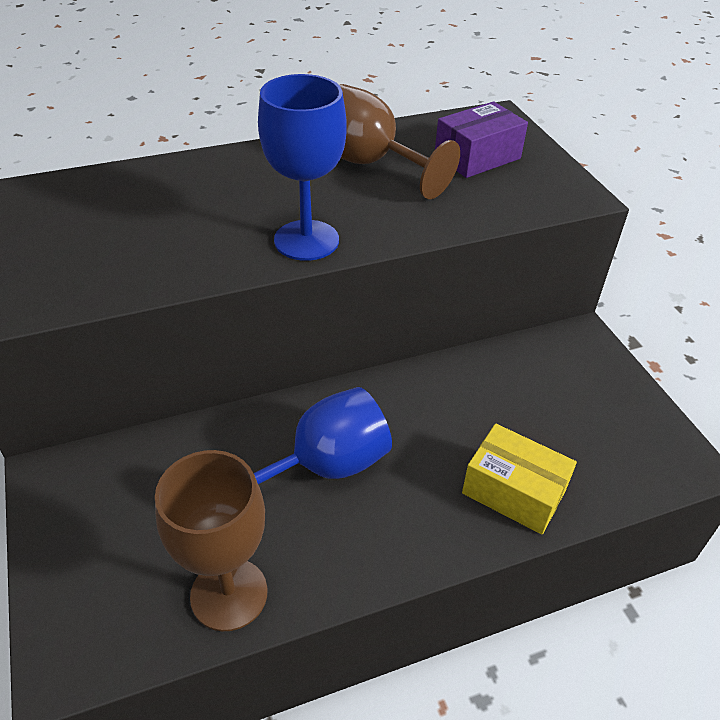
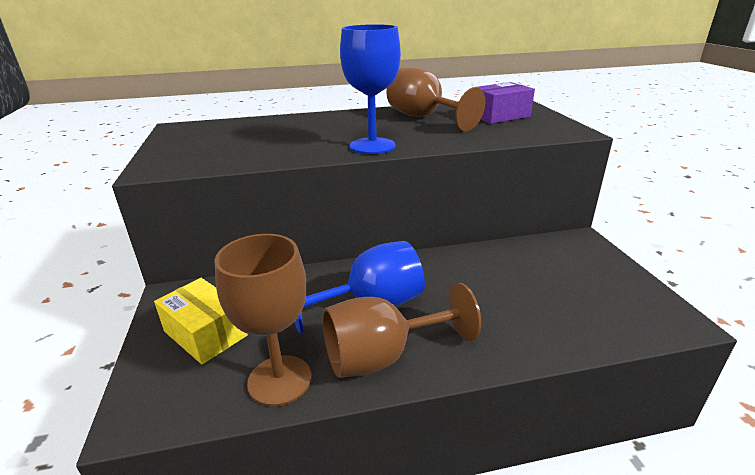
camera: 10 degrees right, 15 degrees down
yellow box [462,424,577,535] -> yellow box moved to [154,278,248,364]
none -> brown goblet [323,283,481,378]

